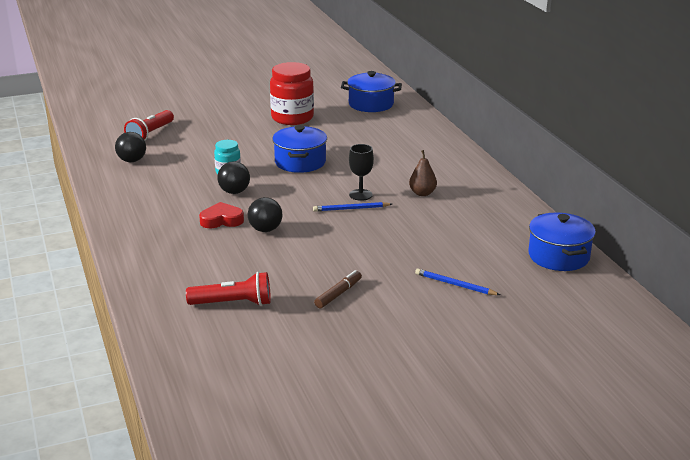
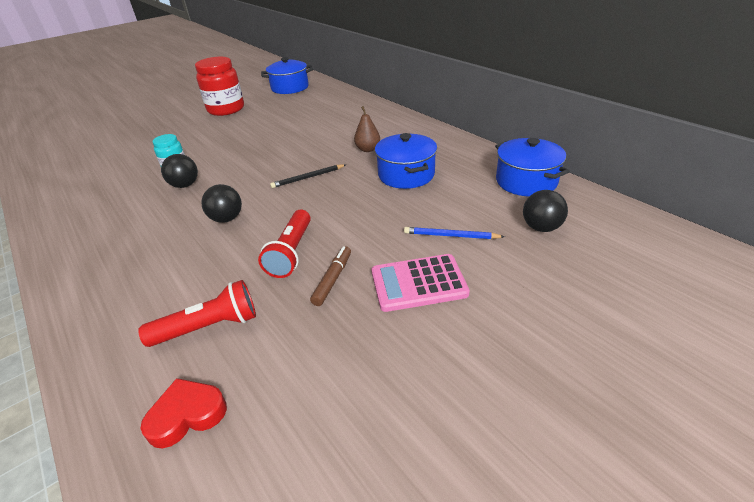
camera: 15 degrees left, 10 degrees up
black ball [115,132,146,162] -> black ball moved to [523,190,568,232]
red flashlight [124,110,174,140] -> red flashlight moved to [258,210,311,278]
red heart [199,202,244,228] -> red heart moved to [140,378,227,449]
blue pot [272,125,327,173] -> blue pot moved to [375,133,437,189]
blue pencil [313,202,392,212] -> black pencil [270,164,346,188]
black goblet [349,144,374,201] -> none
none -> pink calculator [372,254,470,312]

